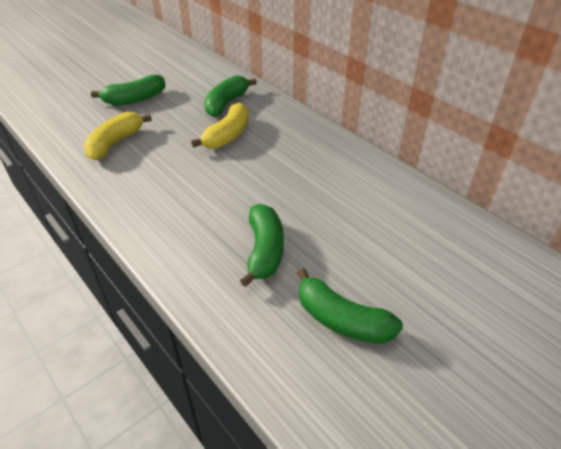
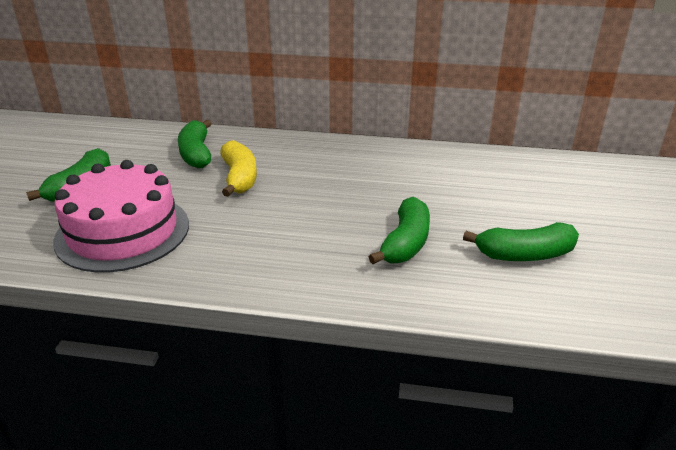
camera: 40 degrees left, 10 degrees down
yellow banana [83,112,152,160] -> pink cake [53,160,189,272]
green banana [240,204,284,287] -> green banana turned 60 degrees clockwise [369,197,430,264]

